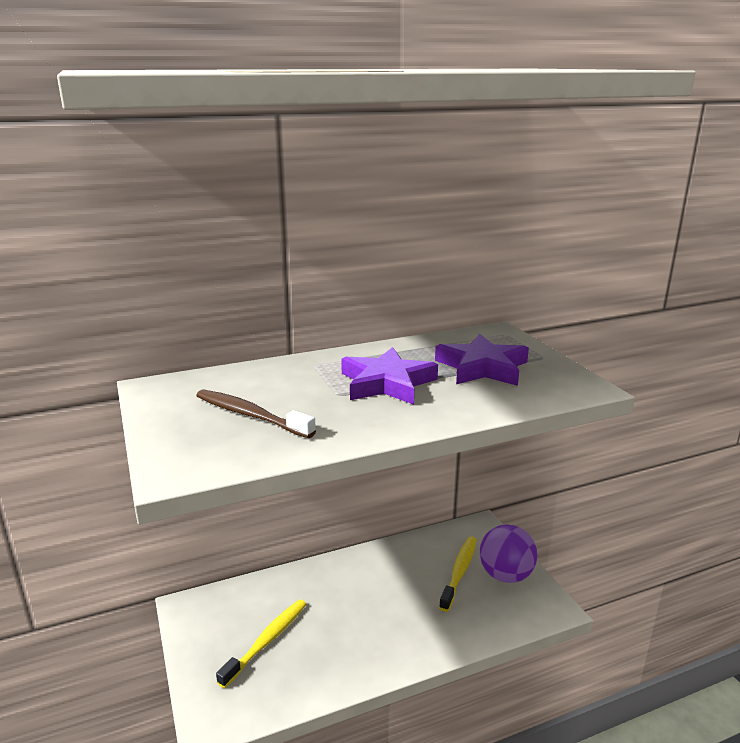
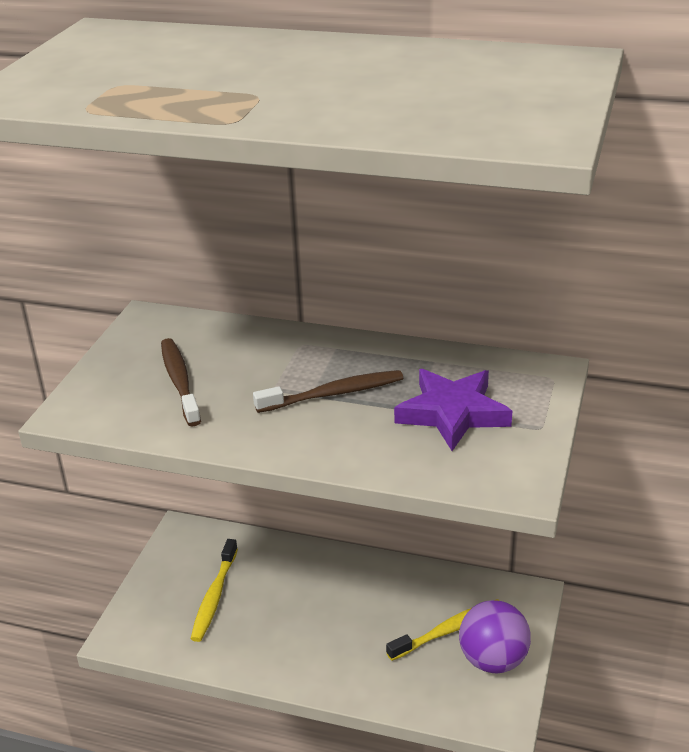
camera: 40 degrees right, 10 degrees up
yellow toothbrush [216,599,307,688] -> yellow toothbrush turned 120 degrees clockwise [191,539,238,642]
purple star [341,347,438,405] -> brown toothbrush [253,370,403,413]

